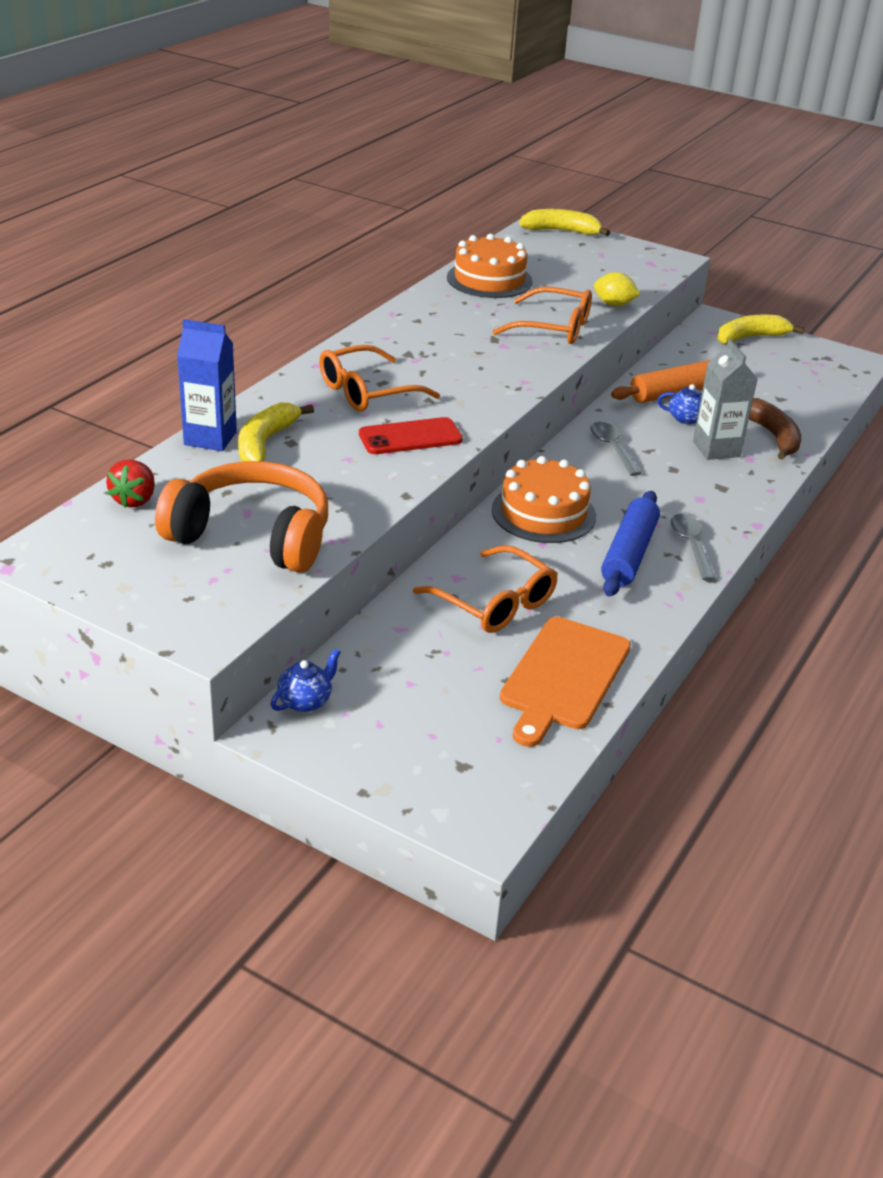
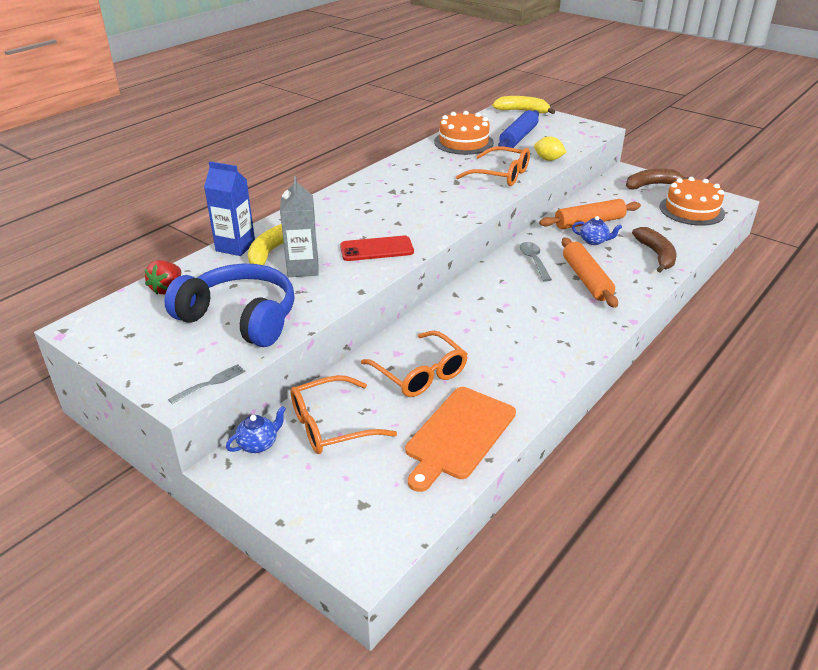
camera: 10 degrees right, 0 degrees up
orange headphones [155,461,328,573] -> blue headphones [164,264,295,347]
orange glasses [319,345,440,412] -> orange glasses moved to [290,375,397,454]
orange cake [492,456,596,543] -> orange cake moved to [660,177,725,226]
blue rolling pin [601,491,660,597] -> blue rolling pin moved to [498,110,539,148]
grey spoon [671,514,716,581] -> none
grey carton [693,339,758,460] -> grey carton moved to [280,176,319,277]
yellow banana [717,314,804,344] -> brown banana [626,169,688,189]
none -> grey fork [168,364,245,404]
none -> orange rolling pin [562,238,618,308]

